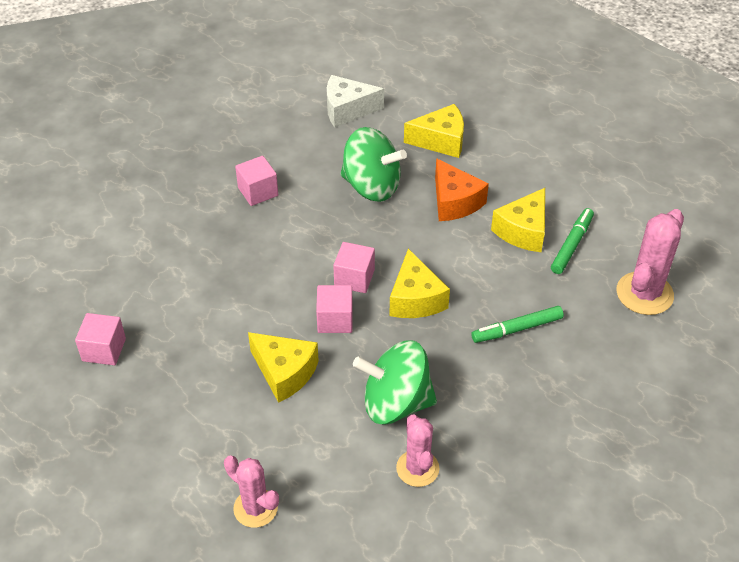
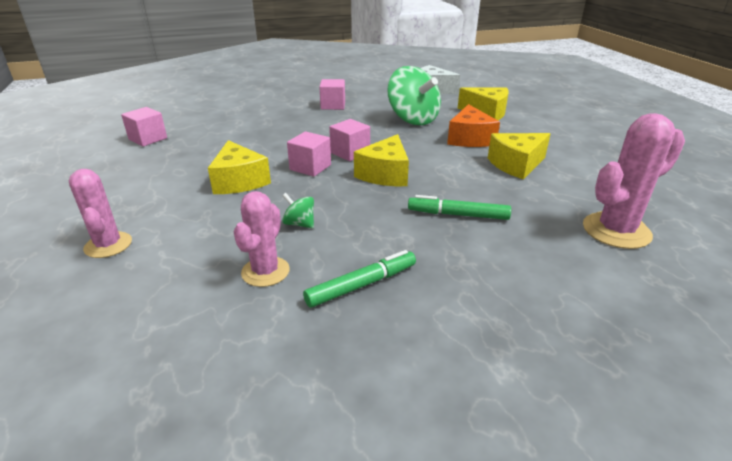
camera: 30 degrees right, 15 degrees down
green spinning top [353,340,437,425] -> green spinning top [282,193,314,228], size x0.43
green marker [551,208,594,274] -> green marker moved to [303,250,416,308]

